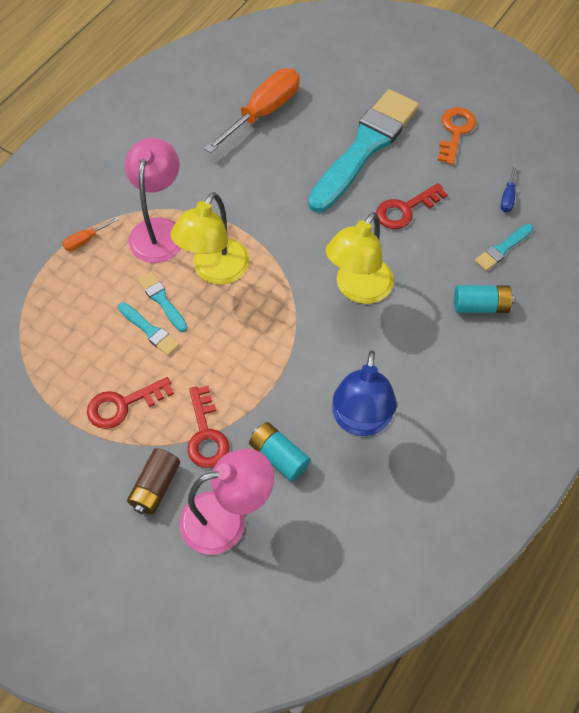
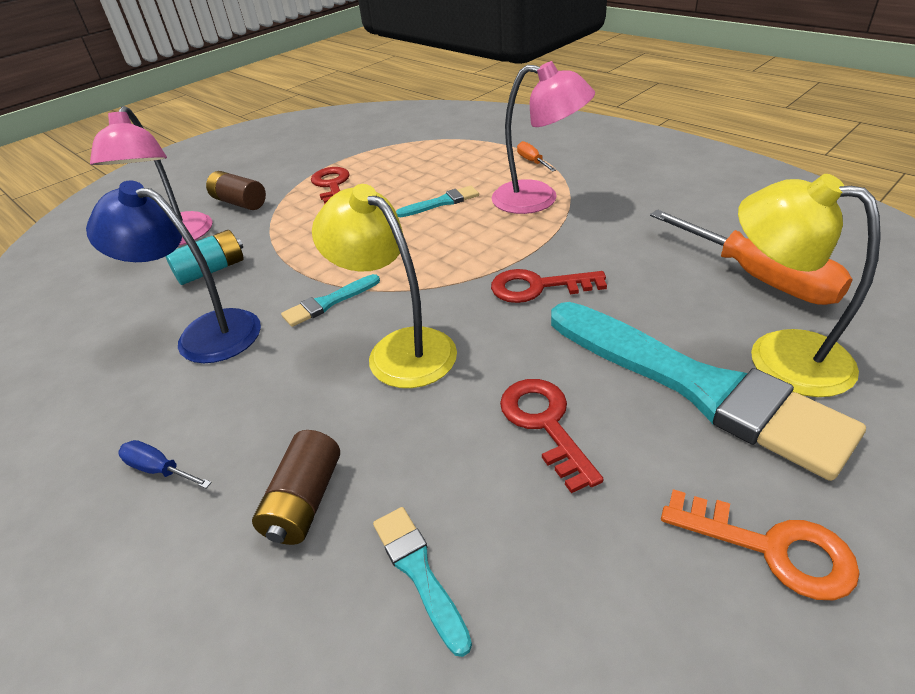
camera: 105 degrees right, 20 degrees down
turquoise brush [118,302,180,356] -> turquoise brush moved to [281,274,380,327]
yellow lamp [170,192,250,285] -> yellow lamp moved to [738,174,881,397]
red key [187,386,230,468] -> red key moved to [491,269,607,303]
turquoise battery [454,285,514,313] -> brown battery [252,430,340,545]
blue screwdriver [501,164,517,213] -> blue screwdriver moved to [118,440,212,488]

